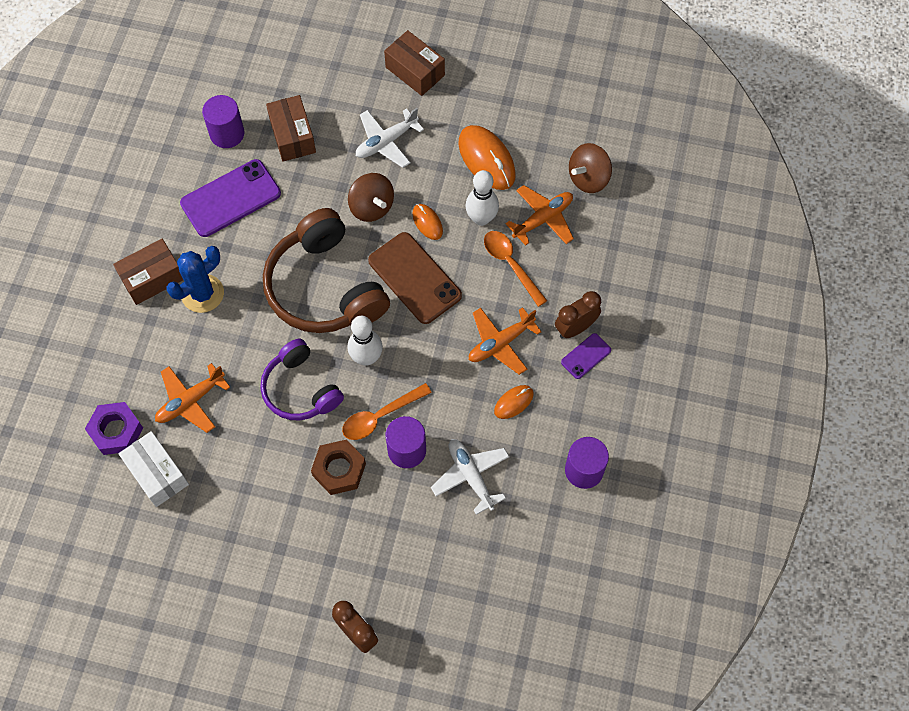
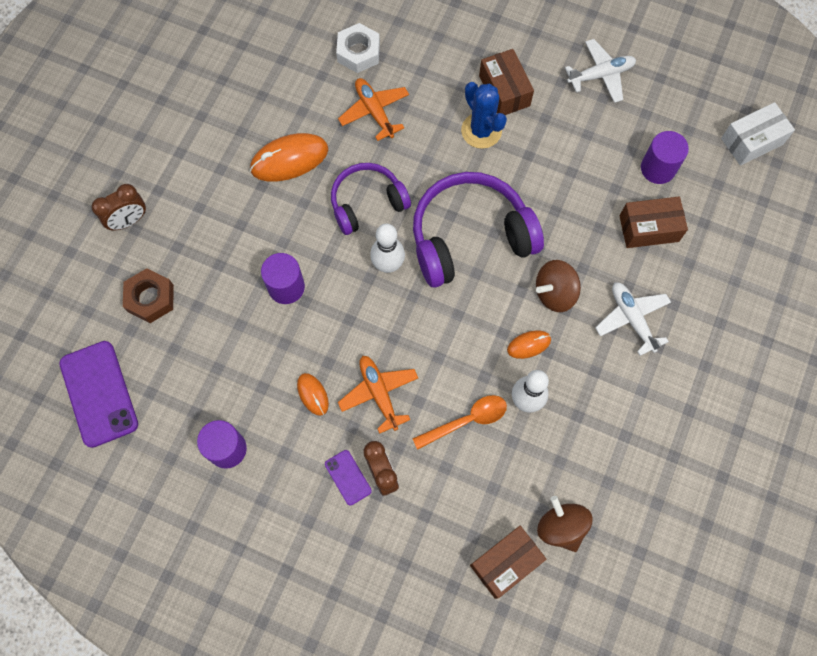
camera: 100 degrees right, 5 degrees up
purple nut [85,402,143,455] -> white nut [336,23,380,73]
white box [118,431,189,507] -> white box moved to [721,102,795,166]
purple phone [180,159,281,237] -> purple phone moved to [59,341,138,448]
brown headphones [263,208,390,333] -> purple headphones [413,172,544,288]
brown nut [311,439,366,495] -> brown nut moved to [123,268,174,323]
orange spoon [342,383,432,440] -> none
brown phone [368,232,462,324] -> none
brown box [384,30,445,96] -> brown box moved to [470,526,546,599]
white plane [431,439,510,515] -> white plane moved to [565,39,636,103]
orange mouse [458,125,516,190] -> orange mouse moved to [250,133,328,182]
orange plane [506,185,574,246] -> none

